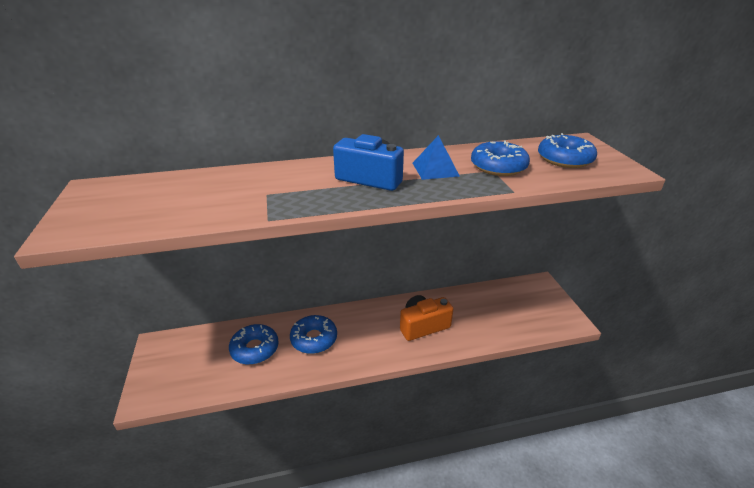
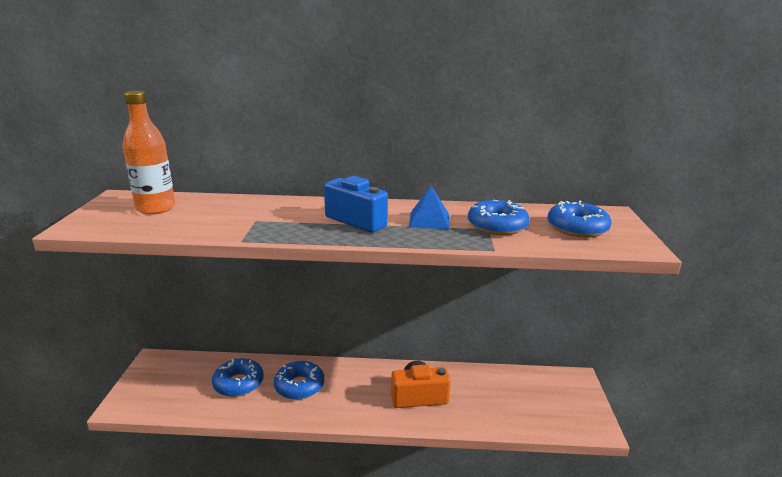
camera: 15 degrees right, 10 degrees down
none -> orange bottle [123,91,175,215]

